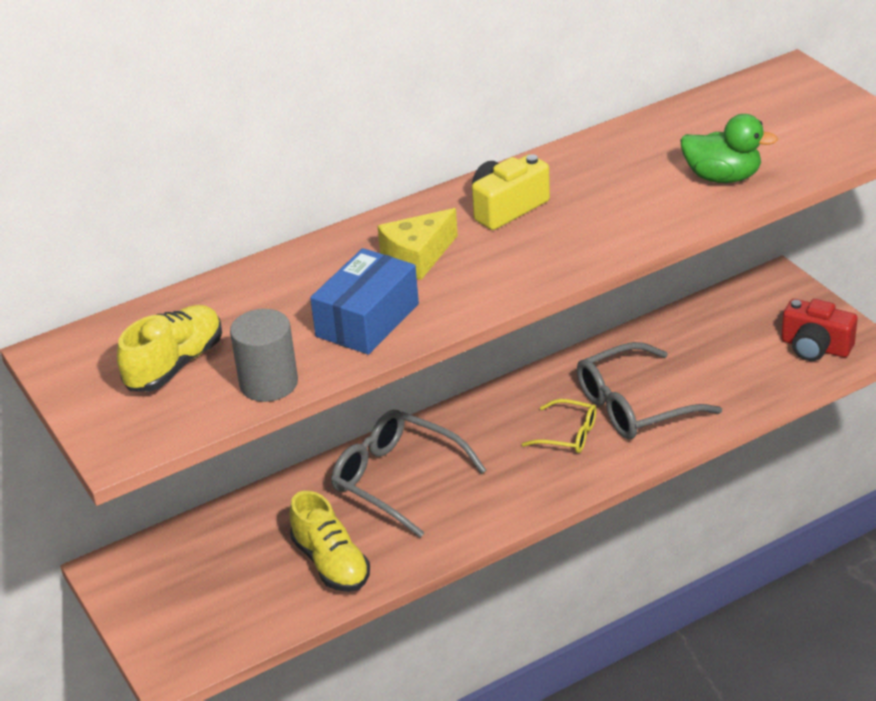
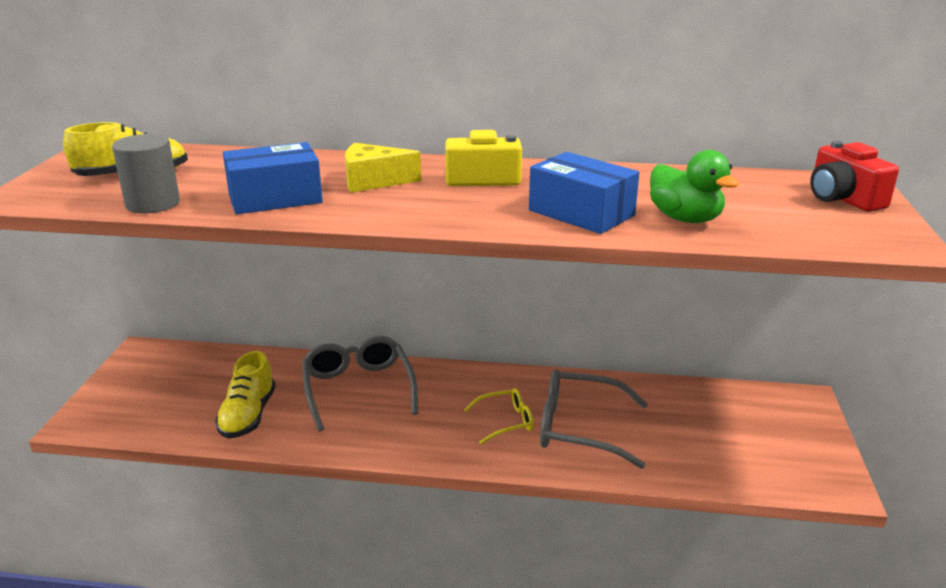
camera: 35 degrees right, 10 degrees down
yellow glasses [522,399,597,453] -> yellow glasses turned 75 degrees counterclockwise [464,388,534,445]
red camera [781,299,858,361] -> red camera moved to [810,141,899,212]
none -> blue box [529,152,639,234]

